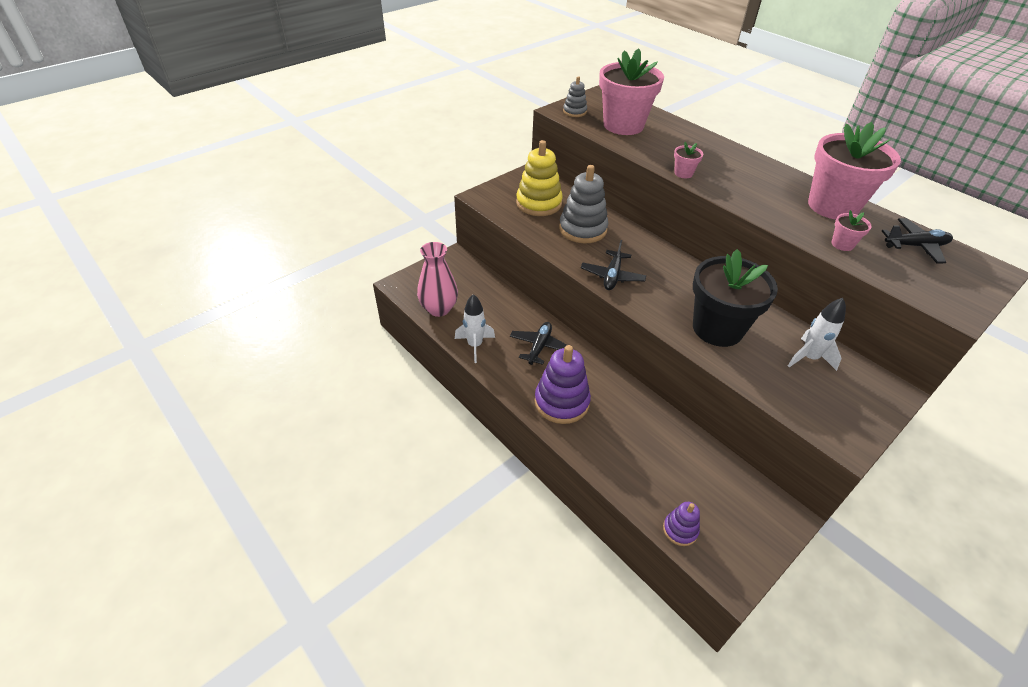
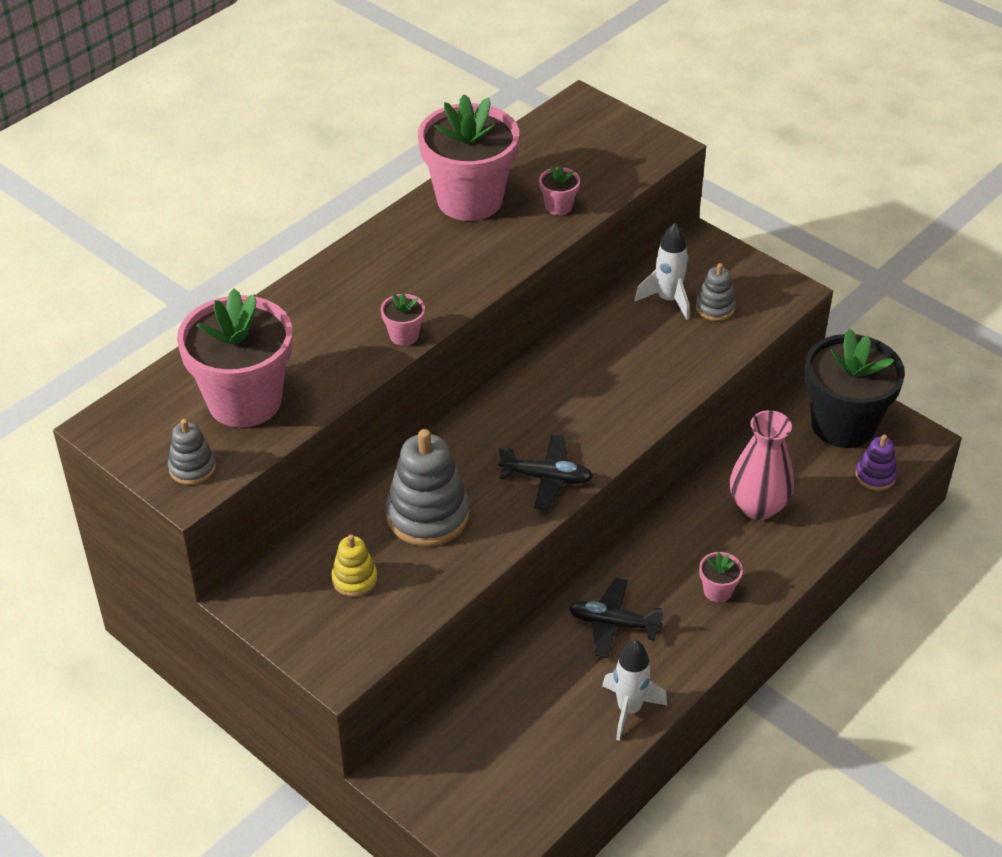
camera: 95 degrees left, 0 degrees up
pink vase [417,242,458,317] -> pink vase moved to [730,410,794,520]
yellow stacking toy [516,140,563,216] -> yellow stacking toy [331,535,378,597], size x0.53
purple stacking toy [534,345,591,424] -> pink flower pot [699,552,743,603]
black flower pot [693,249,778,347] -> black flower pot moved to [804,328,905,448]
black plane [882,218,953,264] -> none
none -> grey stacking toy [696,263,736,321]

